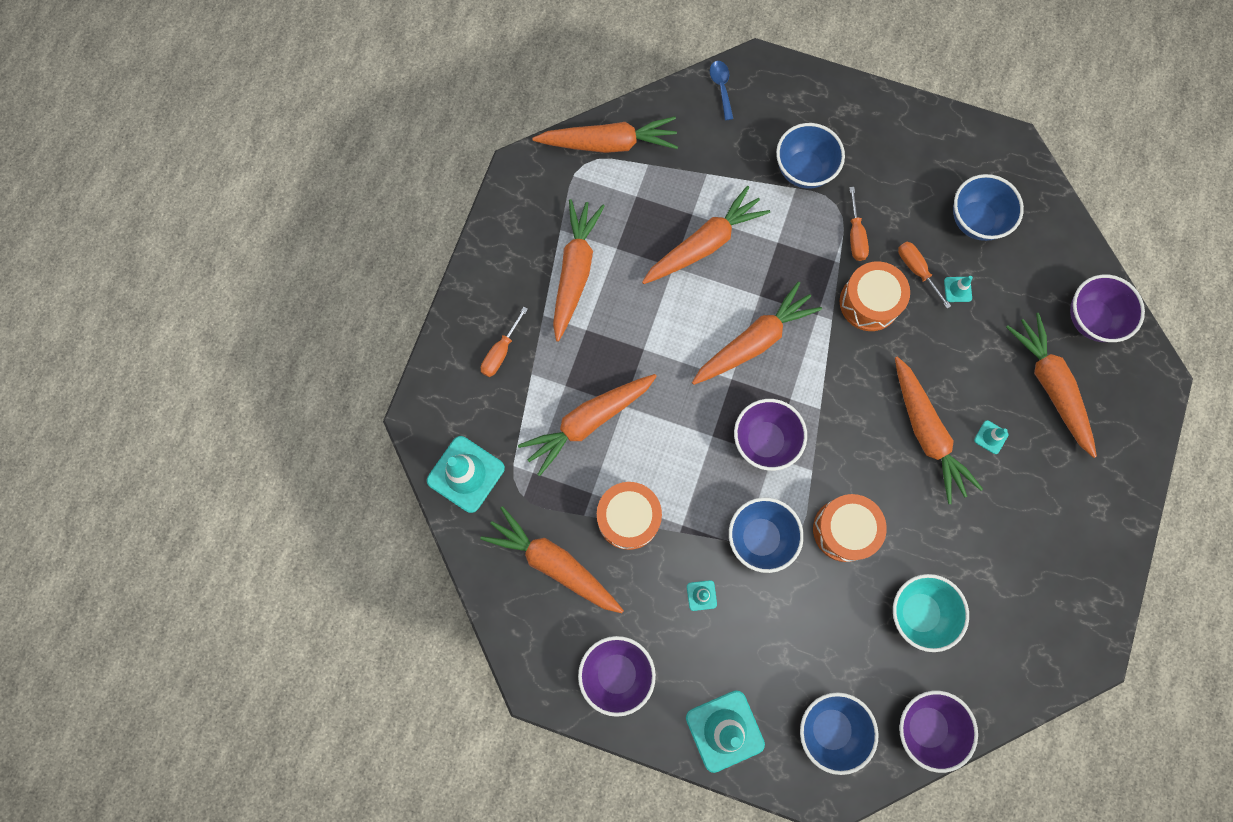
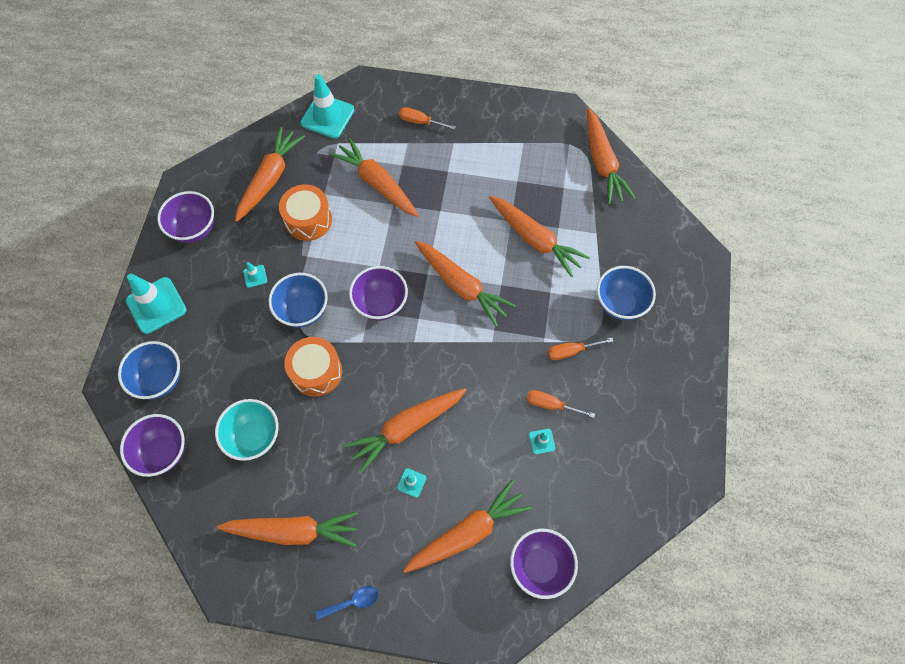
camera: 80 degrees right, 10 degrees down
orange carrot [553,199,605,341] -> orange carrot moved to [217,512,358,547]
blue spoon [710,61,734,120] -> blue spoon moved to [315,586,379,620]
orange drum [840,261,910,331] -> none
orange screwdriver [898,242,951,309] -> orange screwdriver turned 120 degrees counterclockwise [527,390,595,418]
blue bowl [953,174,1024,241] -> none

